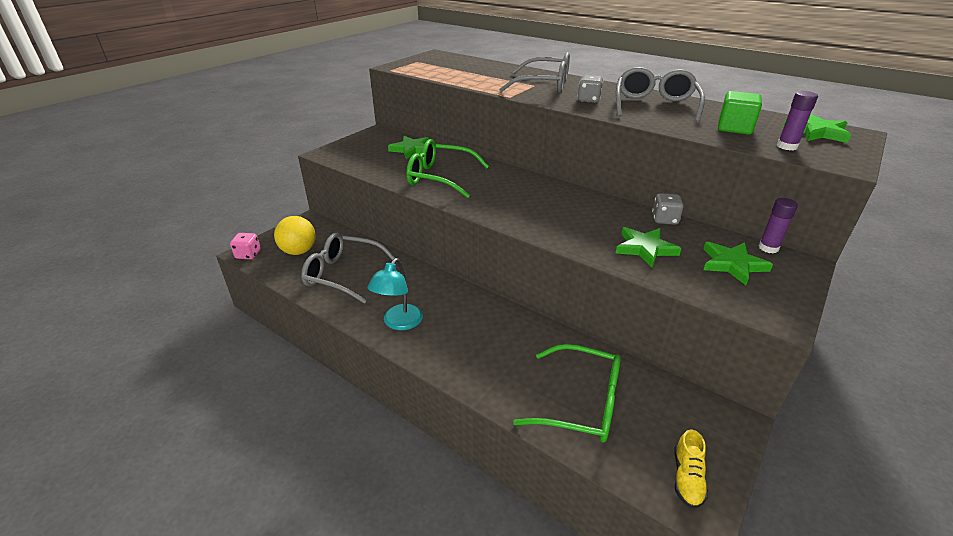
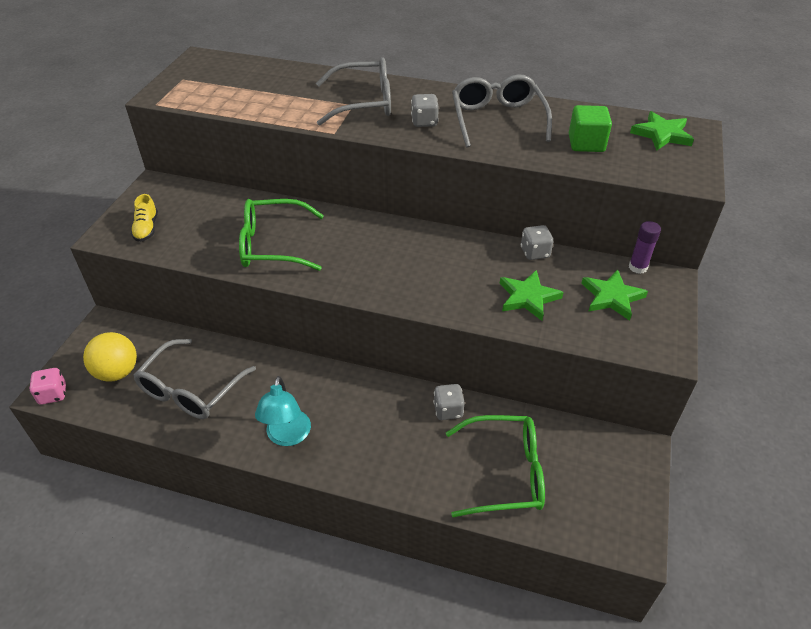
camera: 20 degrees left, 10 degrees up
grey glasses [301,233,395,303] -> grey glasses turned 60 degrees counterclockwise [133,339,256,419]
green star [388,136,430,159] -> none
yellow shoe [675,430,708,508] -> yellow shoe moved to [131,194,158,242]
purple glue stick [777,91,818,150] -> none
none -> grey dice [433,384,465,420]

